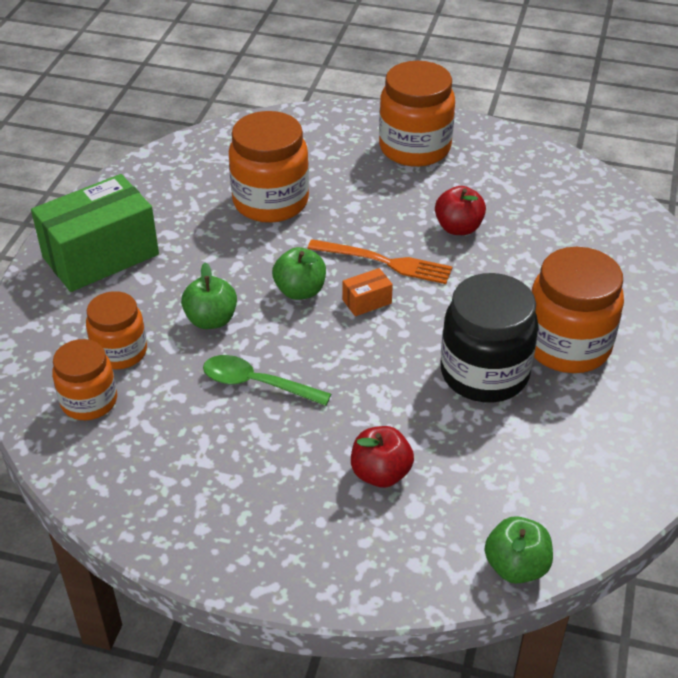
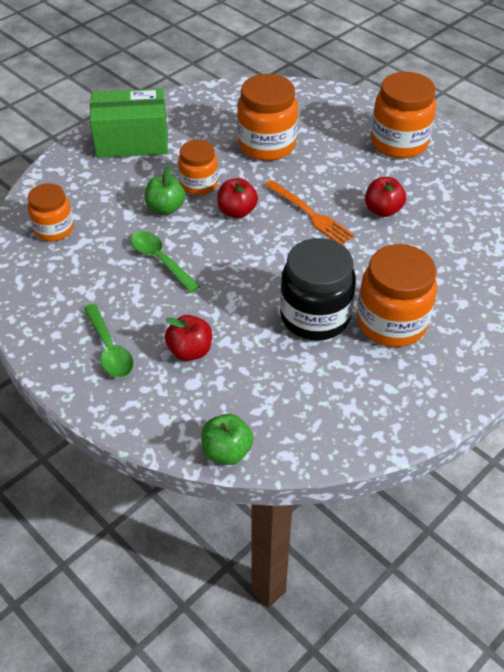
camera: 30 degrees right, 5 degrees up
orange jar [86,291,147,370] -> orange jar moved to [178,140,218,195]
green apple [272,247,326,300] -> red apple [217,178,258,218]
orange box [343,268,393,316] -> none
none -> green spoon [83,303,133,378]

